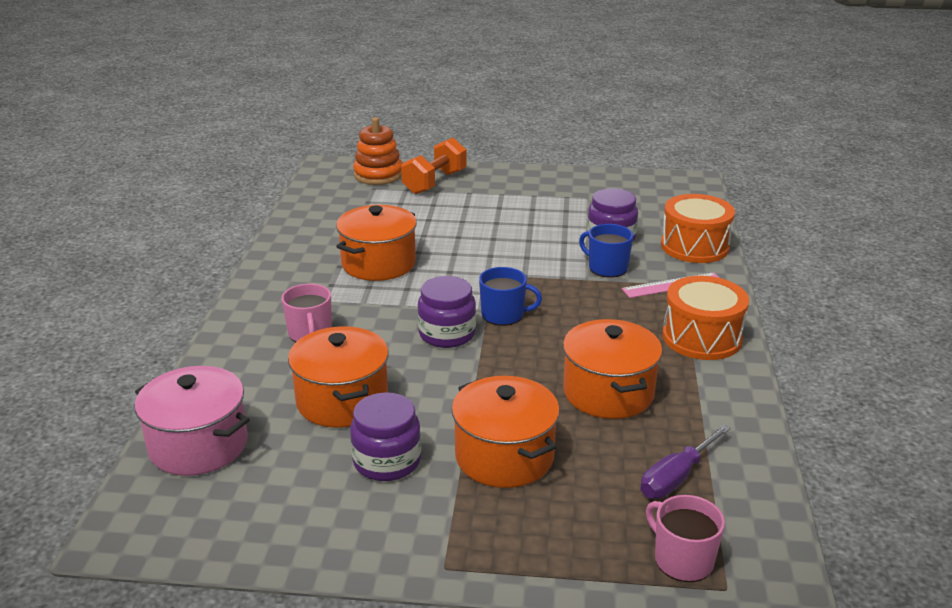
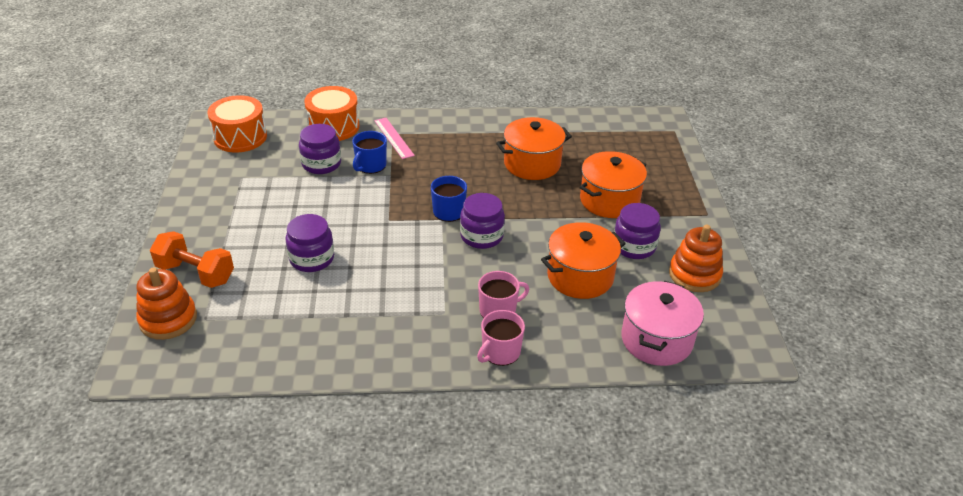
camera: 100 degrees left, 10 degrees up
orange pot [336,205,417,281] -> none
purple screwdriver [641,424,731,499] -> none
pink mug [646,495,725,582] -> pink mug moved to [477,310,525,366]
orange drum [663,276,749,360] -> orange drum moved to [208,95,267,153]
none -> purple jar [286,214,334,272]
none -> orange stacking toy [669,225,723,292]

